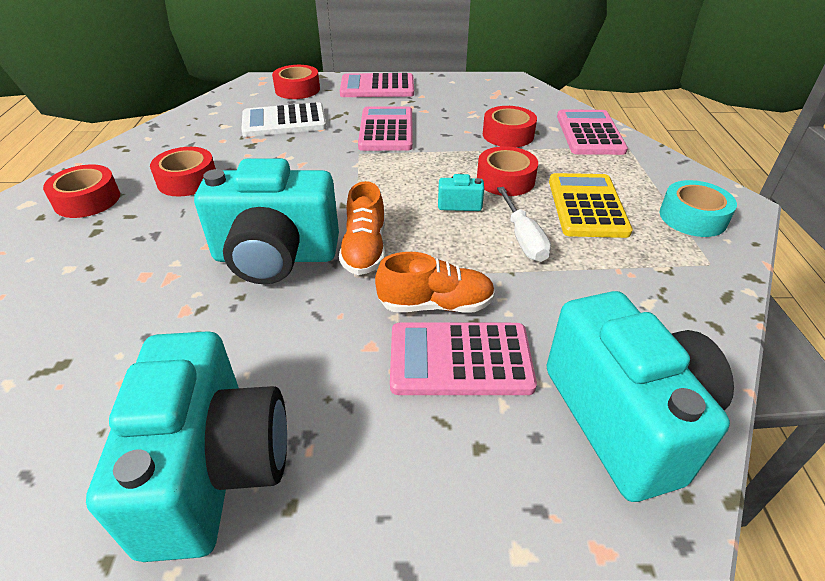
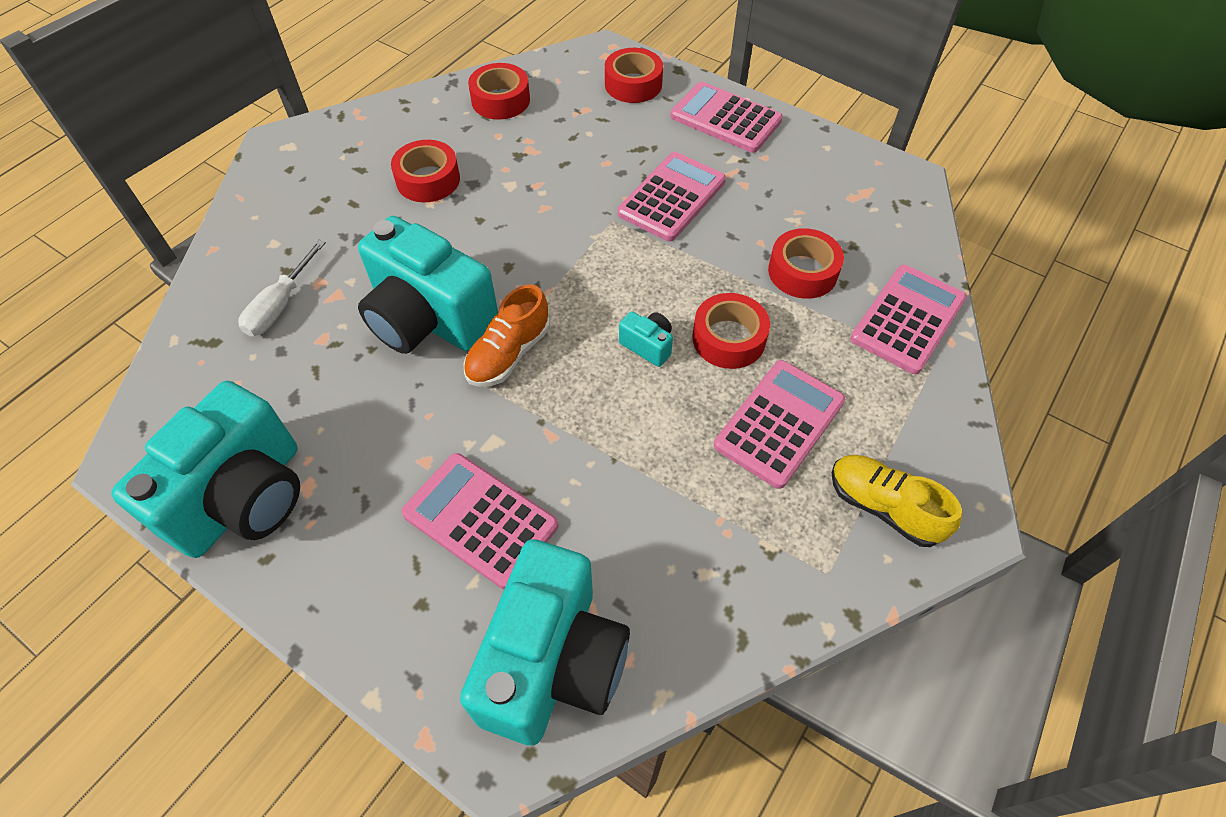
camera: 35 degrees right, 15 degrees up
red tape [43,165,120,218] -> red tape moved to [468,63,530,119]
white calculator [241,102,327,137] -> none
orange shoe [375,252,495,313] -> none
white screwdriver [497,187,551,262] -> white screwdriver moved to [238,240,326,336]
yellow calculator [549,173,633,238] -> pink calculator [714,360,845,489]
turquoise tape [659,180,737,237] -> yellow shoe [831,455,962,547]

